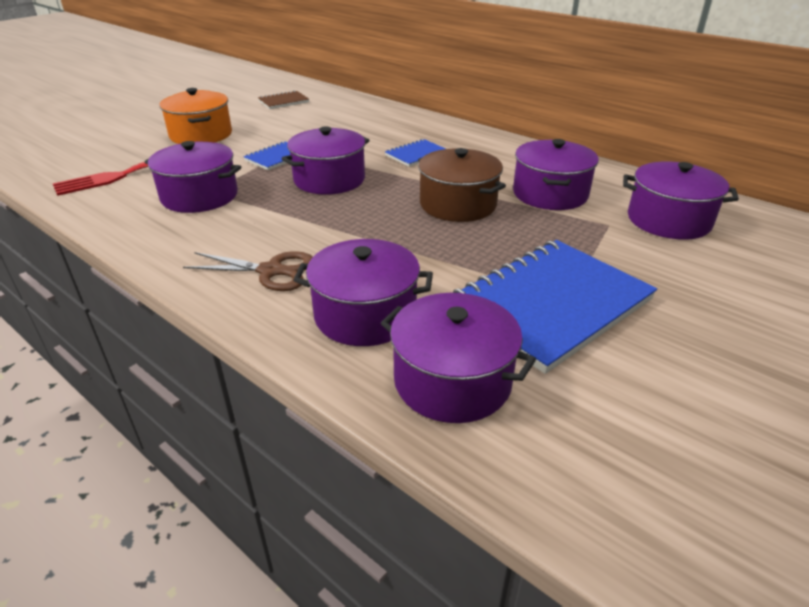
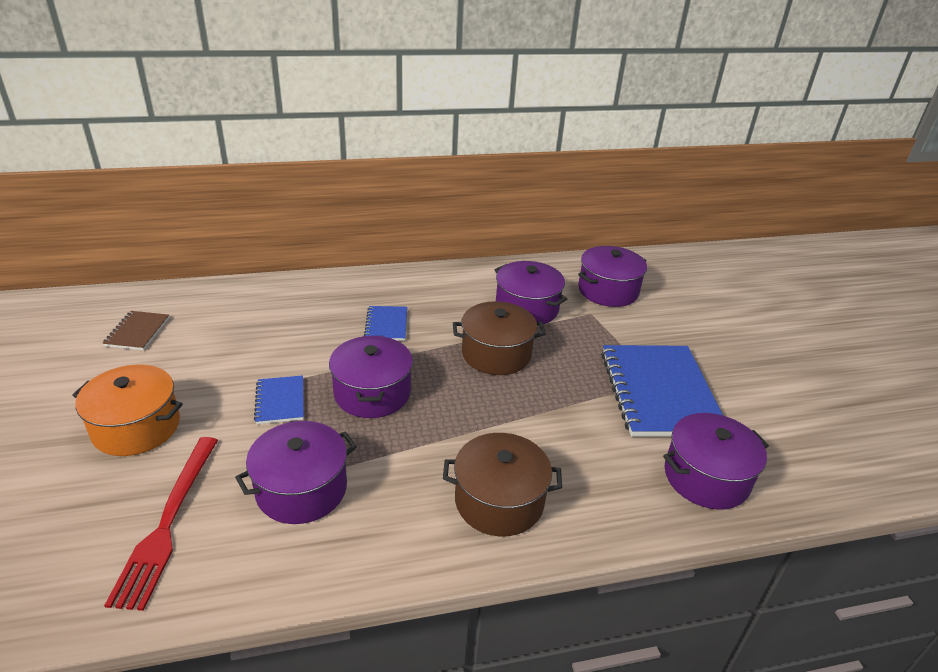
camera: 55 degrees left, 0 degrees up
brown scissors [183,251,313,291] -> brown pot [443,433,562,536]
purple pot [293,239,433,346] -> none

